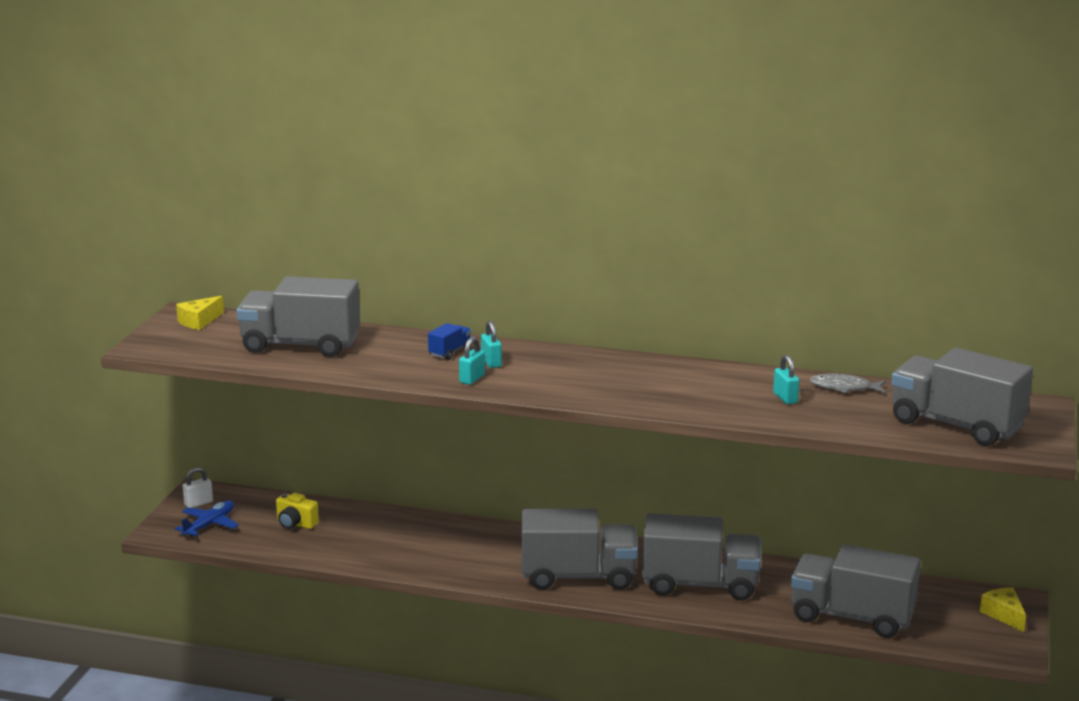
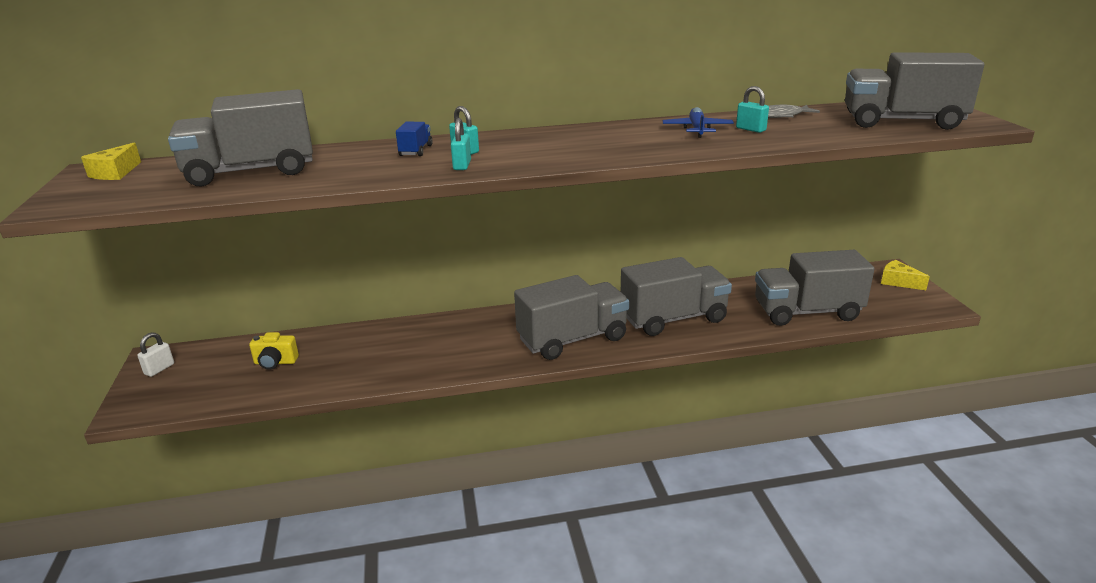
camera: 25 degrees left, 5 degrees up
blue plane [175,501,239,537] -> blue plane moved to [663,107,734,138]

